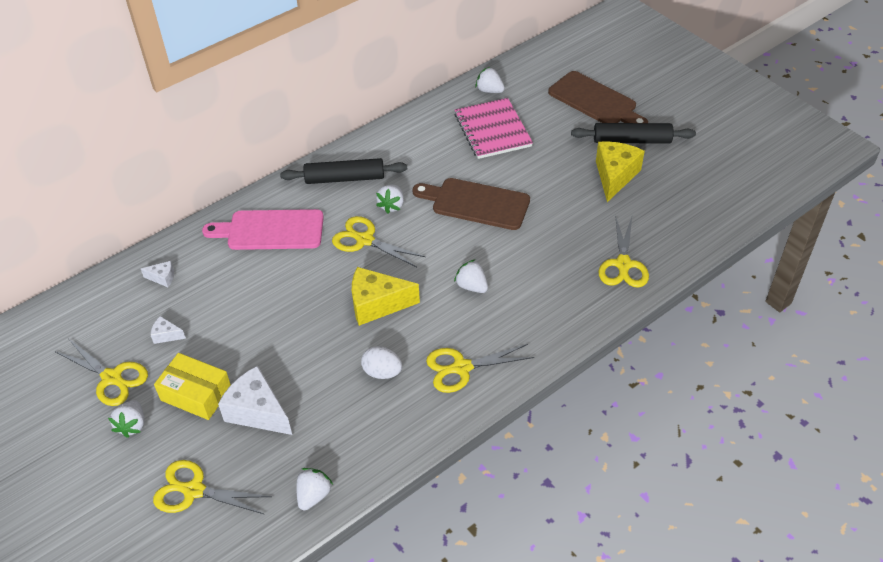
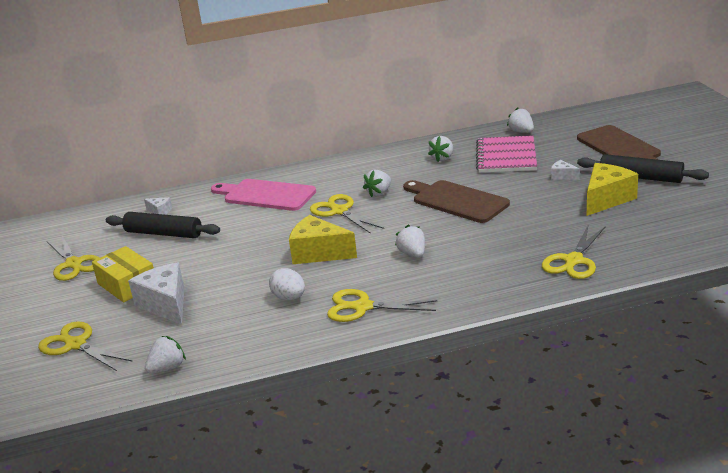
camera: 25 degrees right, 20 degrees down
white strawberry [108,400,144,438] -> white strawberry moved to [428,136,453,162]
white cheese [150,316,186,344] -> white cheese moved to [551,160,580,180]
black rolling pin [280,158,407,184] -> black rolling pin moved to [106,212,220,238]

